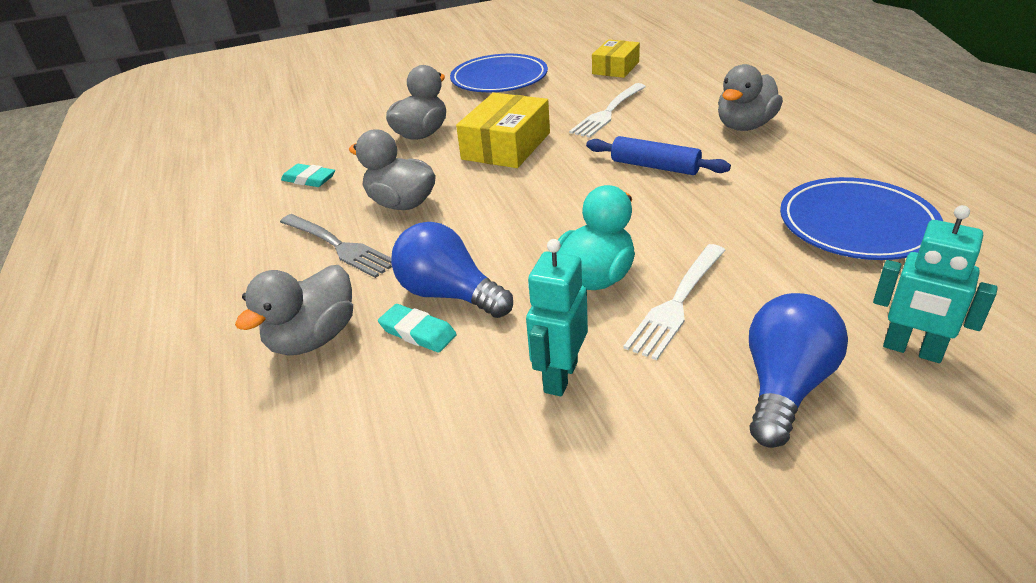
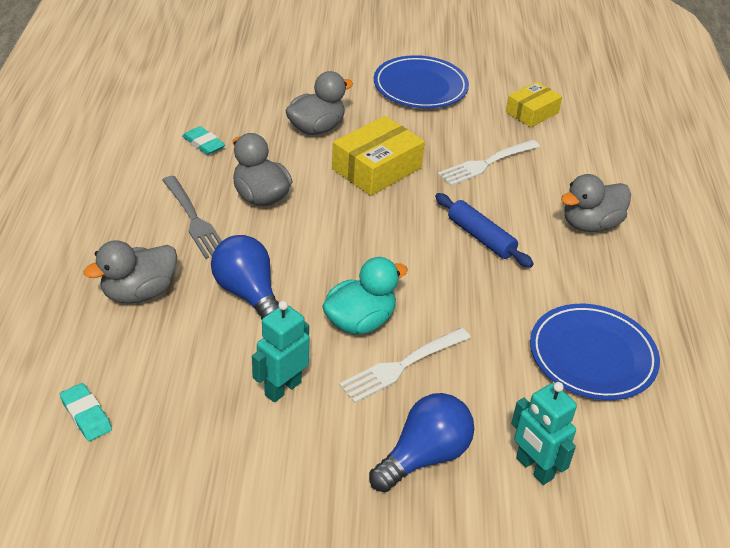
camera: 15 degrees right, 5 degrees up
turquoise eraser [378,304,457,353] -> turquoise eraser moved to [60,383,112,441]

